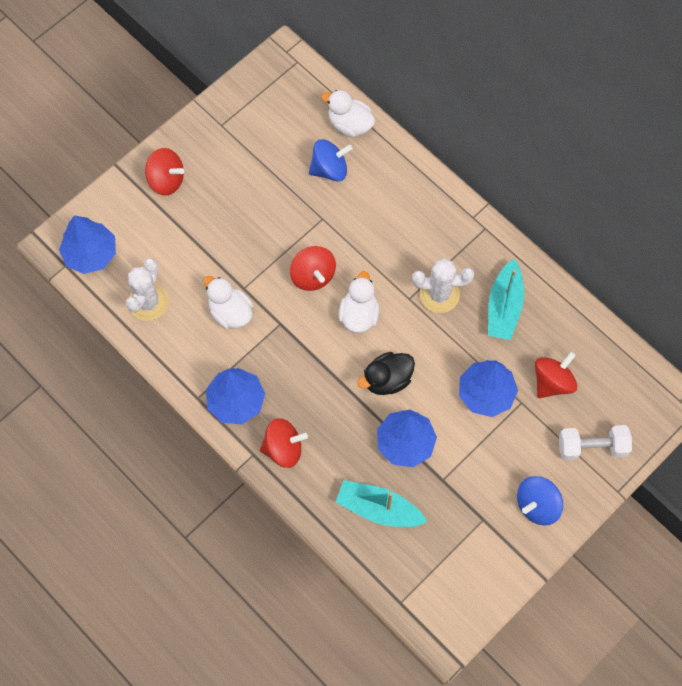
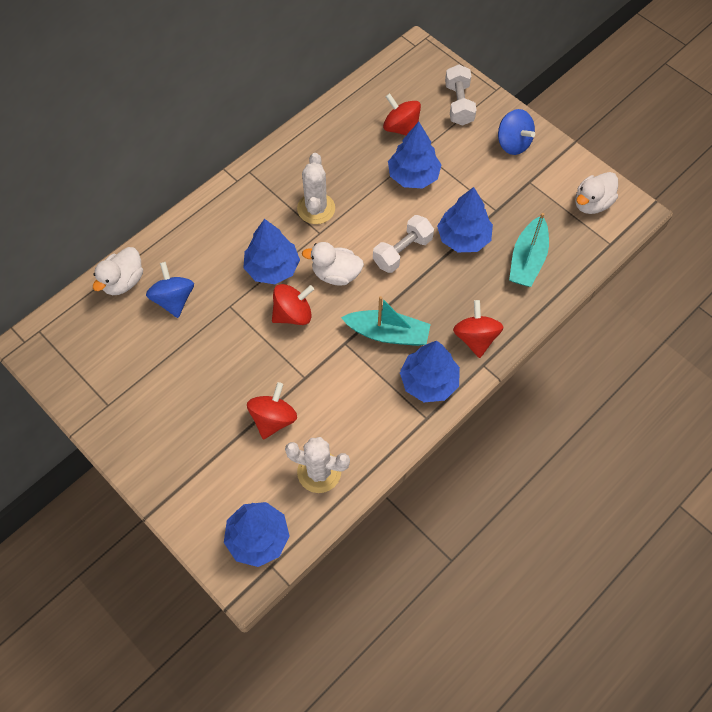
camera: 90 degrees left, 5 degrees down
red spinning top [145,148,184,196] -> red spinning top moved to [247,382,297,440]
white duck [203,276,253,329] -> white duck moved to [575,172,618,214]
black duck [357,352,415,395] -> white dumbbell [373,215,434,273]
turquoise boat [488,259,524,340] -> turquoise boat moved to [341,296,431,346]
none -> blue tree [243,219,300,284]

